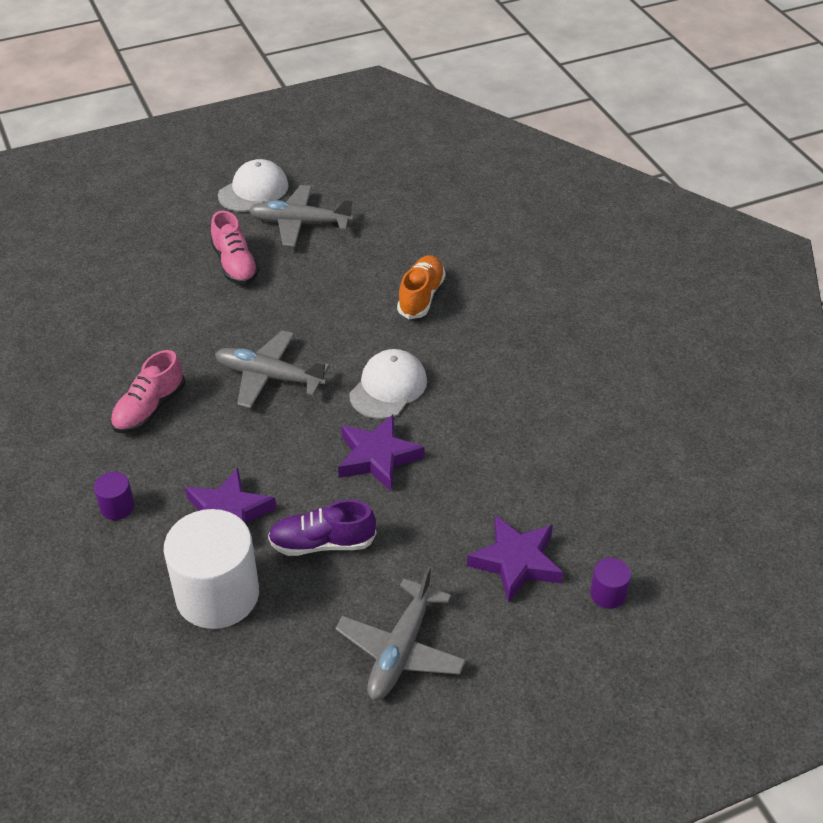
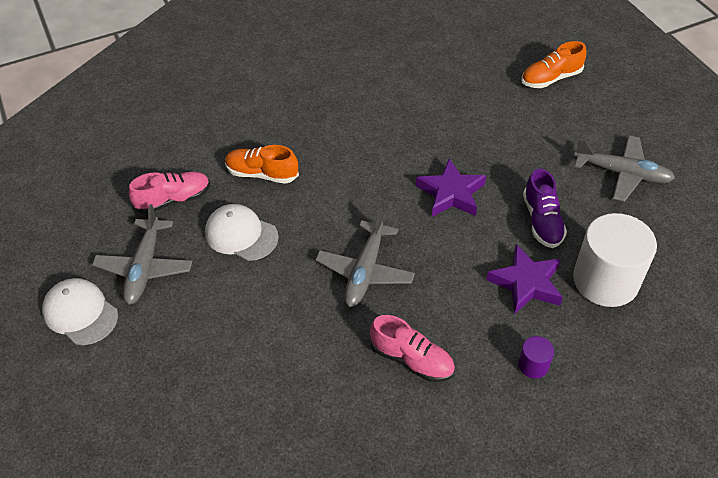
camera: 90 degrees left, 5 degrees up
pink shoe [211,211,259,285] -> pink shoe moved to [129,171,210,214]
white cap [349,349,427,419] -> white cap moved to [205,204,279,261]
purple star [467,515,563,603] -> none
purple cylinder [590,558,631,609] -> orange shoe [521,41,586,88]

